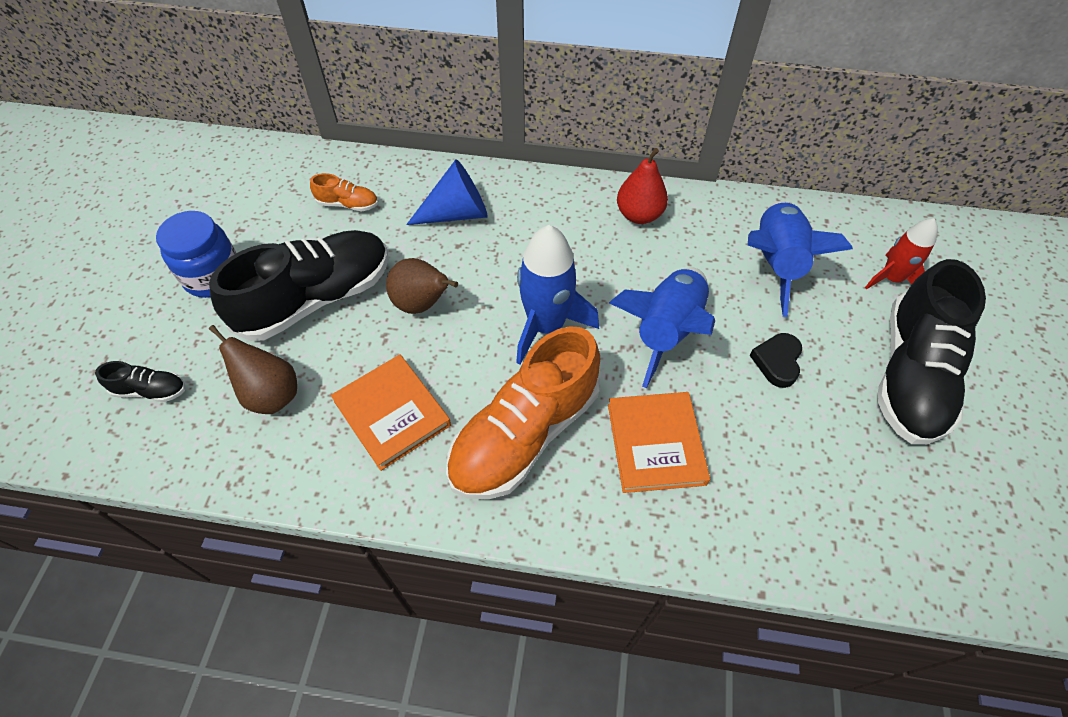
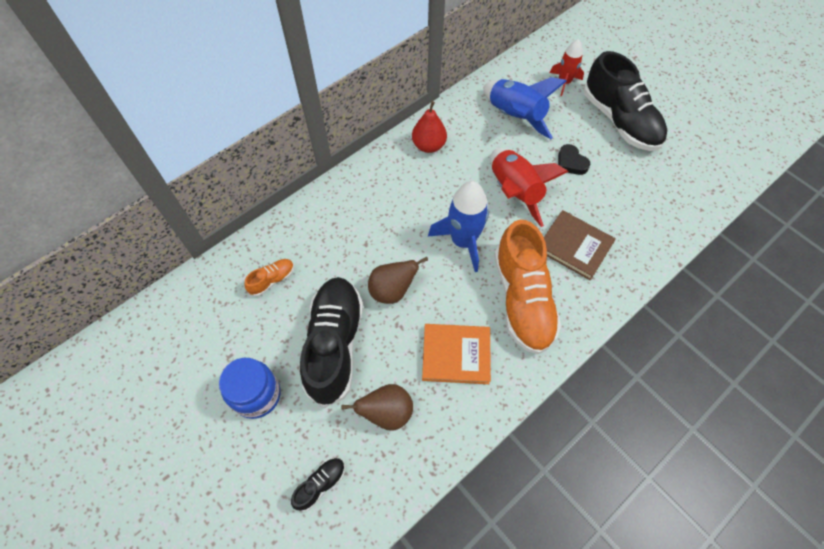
camera: 50 degrees left, 5 degrees up
blue cone [406,159,488,225] -> none
orange book [608,392,710,493] -> brown book [544,210,616,280]
blue rocket [609,267,715,388] -> red rocket [490,148,568,227]

